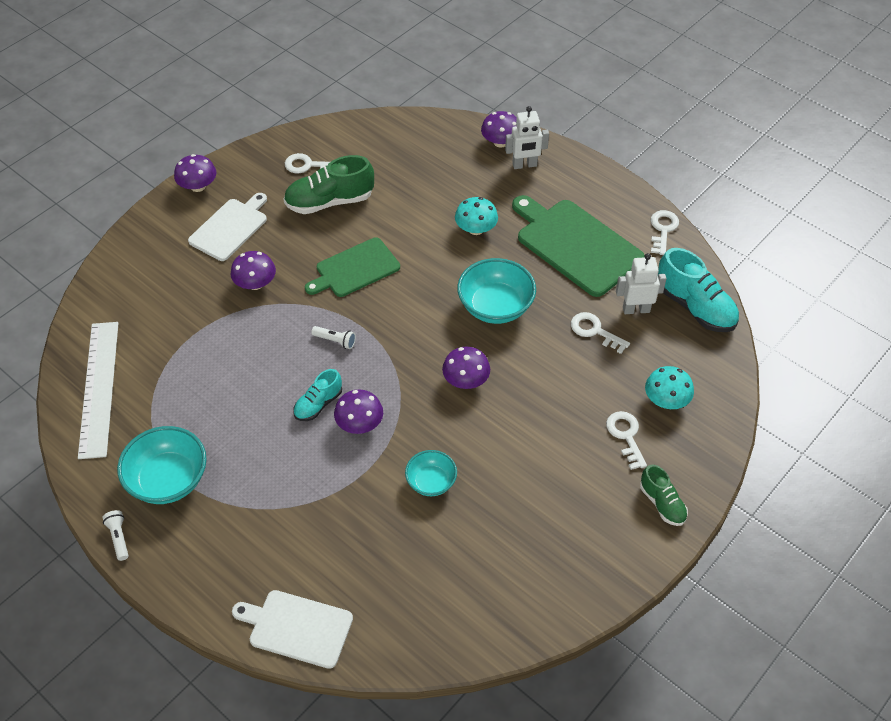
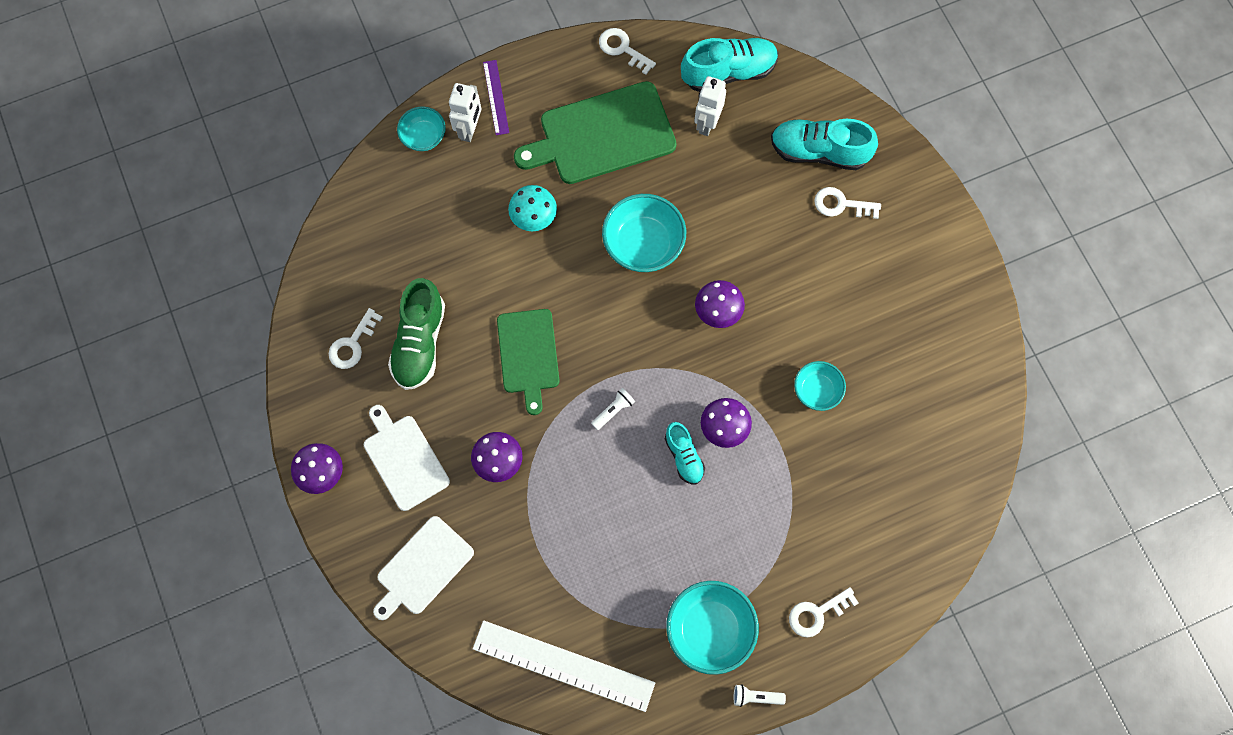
camera: 65 degrees left, 20 degrees up
white cutting board [232,590,353,669] -> white cutting board moved to [373,516,474,620]
purple mushroom [481,111,517,148] -> turquoise bowl [397,107,446,151]
white key [571,312,630,354] -> white key moved to [789,587,859,638]
green shoe [640,465,688,526] -> none
turquoise mushroom [645,366,694,409] -> turquoise shoe [771,119,878,170]
none -> purple ruler [483,60,509,135]

